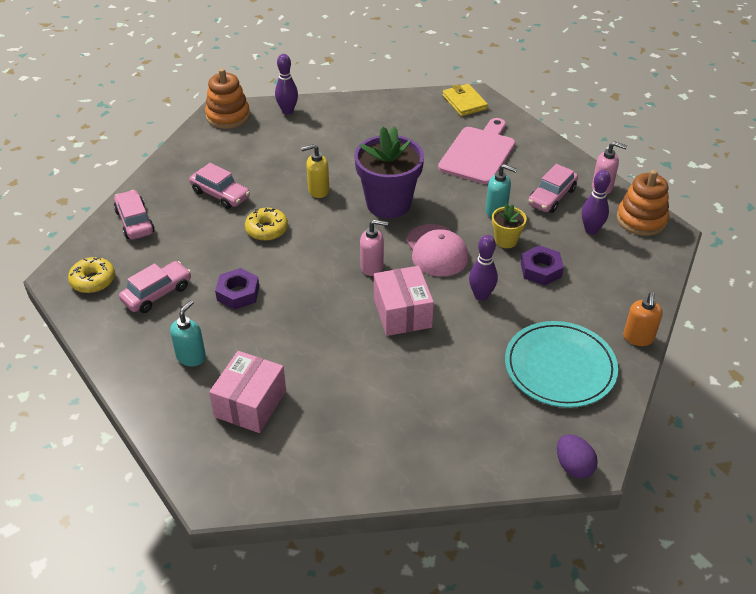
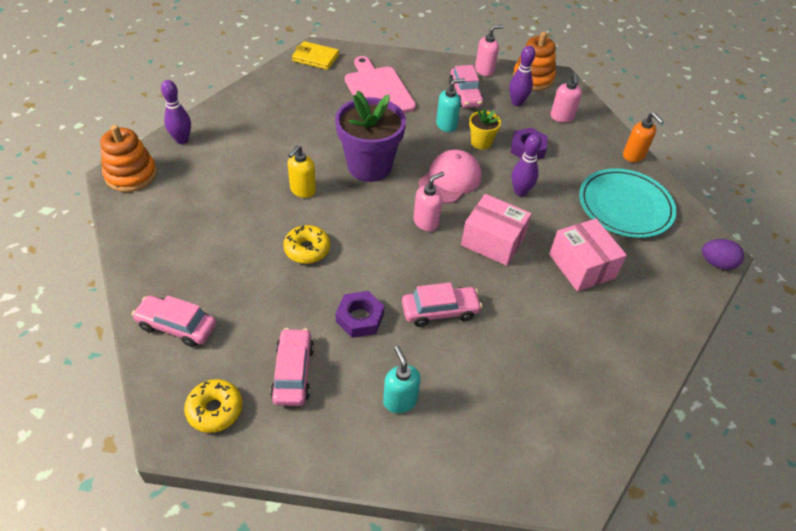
camera: 50 degrees left, 5 degrees up
pink car [189,163,250,209] -> pink car moved to [402,282,482,327]
pink box [209,351,286,433] -> pink box moved to [549,219,627,292]
pink cap [406,224,469,277] -> pink cap turned 75 degrees counterclockwise [419,150,482,203]
none -> pink soap dispenser [551,74,582,122]

